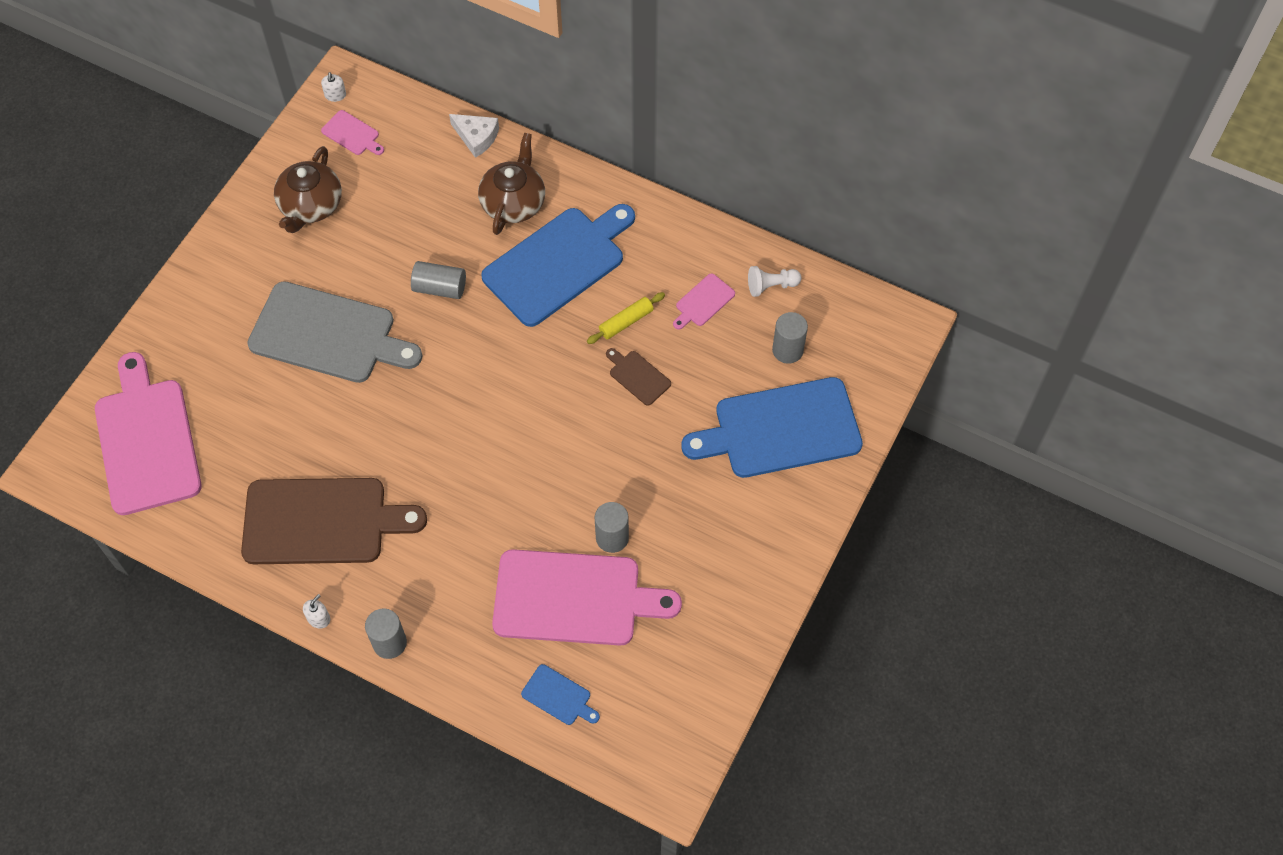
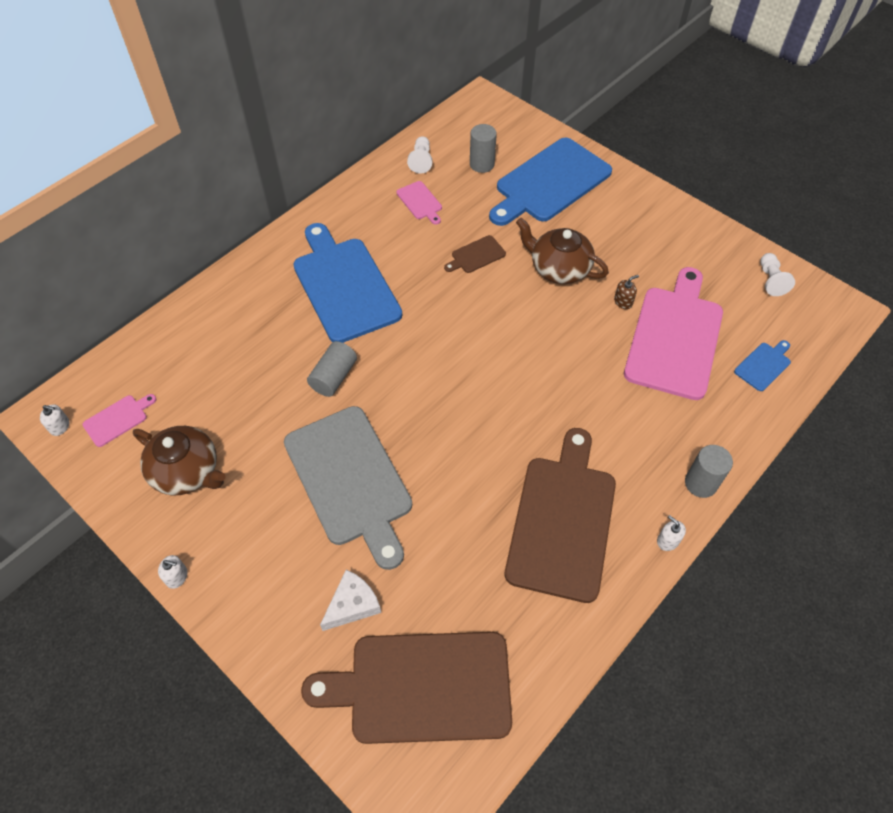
camera: 75 degrees left, 5 degrees down
pink cutting board [95,352,202,515] -> brown cutting board [301,632,512,744]
grey cutting board [247,281,423,383] -> grey cutting board turned 120 degrees clockwise [284,406,412,570]
white cheese [449,114,499,158] -> white cheese moved to [320,570,381,631]
brown teapot [478,133,545,235] -> brown teapot moved to [516,218,609,284]
yellow rolling pin [587,292,665,344] -> none
grey cylinder [595,502,629,553] -> brown soap dispenser [614,275,639,309]
blue cutting board [681,377,863,478] -> blue cutting board turned 45 degrees clockwise [489,138,612,226]
none -> white soap dispenser [158,555,187,589]
none -> white pawn [760,253,795,296]

